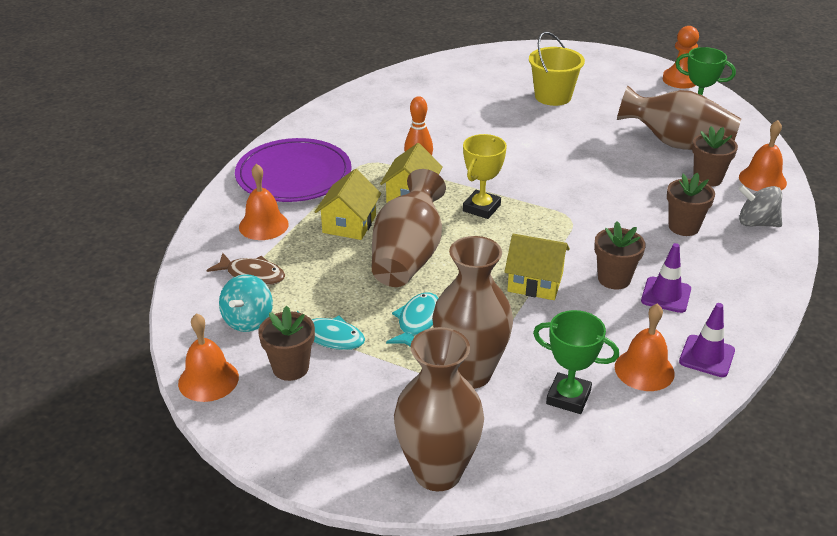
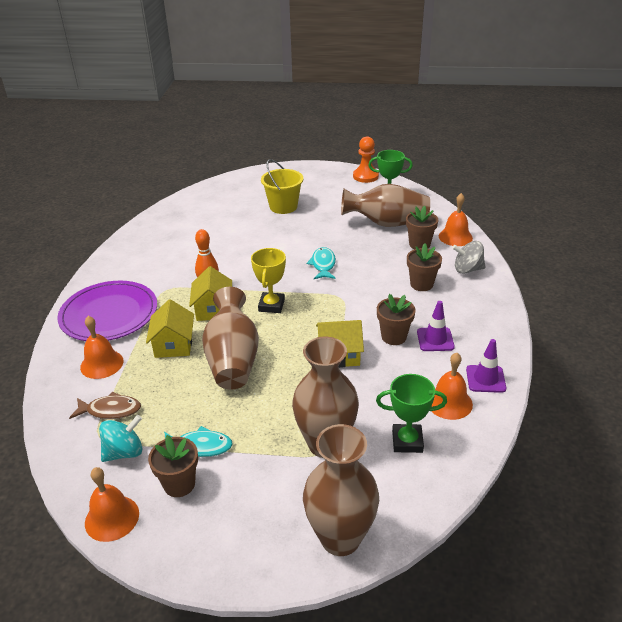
camera: 20 degrees left, 0 degrees up
turquoise spinning top [219,274,273,332] -> turquoise spinning top turned 120 degrees counterclockwise [99,415,142,462]
turquoise fish [386,292,438,347] -> turquoise fish moved to [307,247,336,279]

